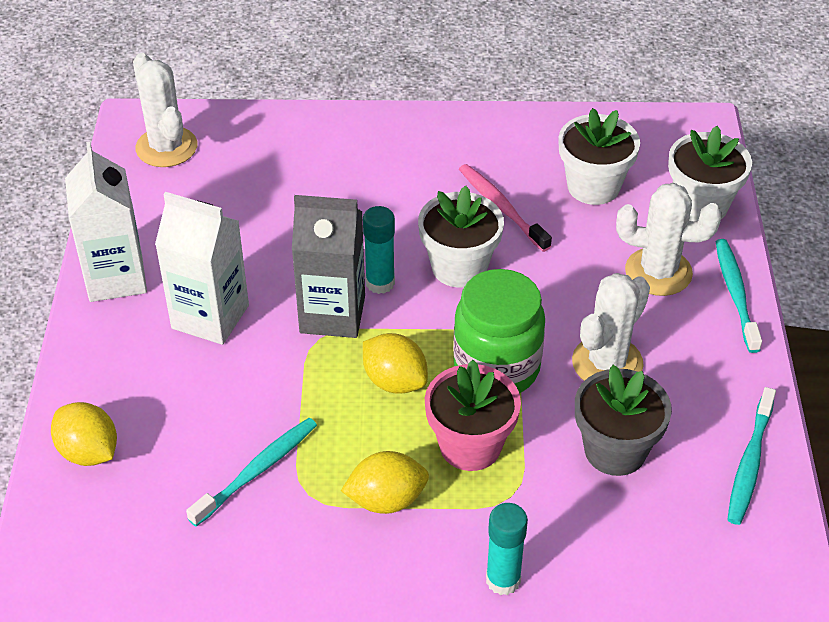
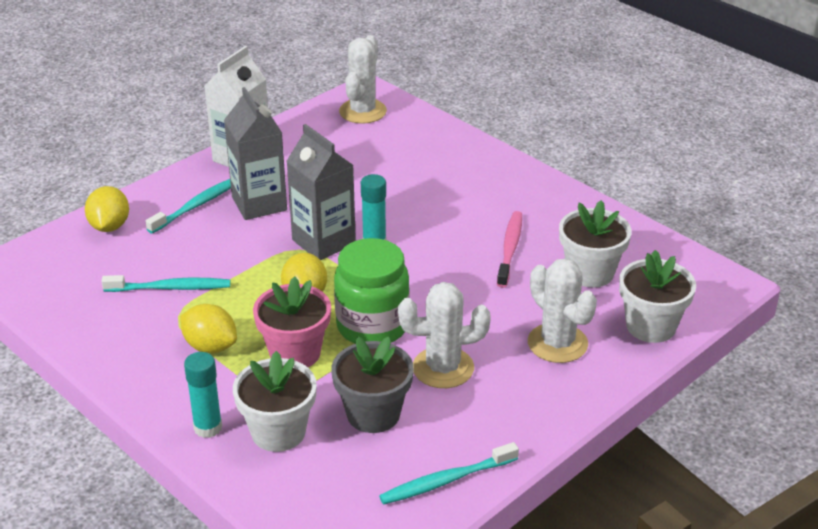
camera: 45 degrees right, 10 degrees down
white carton [155,192,249,345] -> grey carton [224,87,287,220]
white flower pot [418,186,504,287] -> white flower pot moved to [233,351,317,452]
turquoise toothbrush [716,239,762,353] -> turquoise toothbrush moved to [145,179,231,234]

